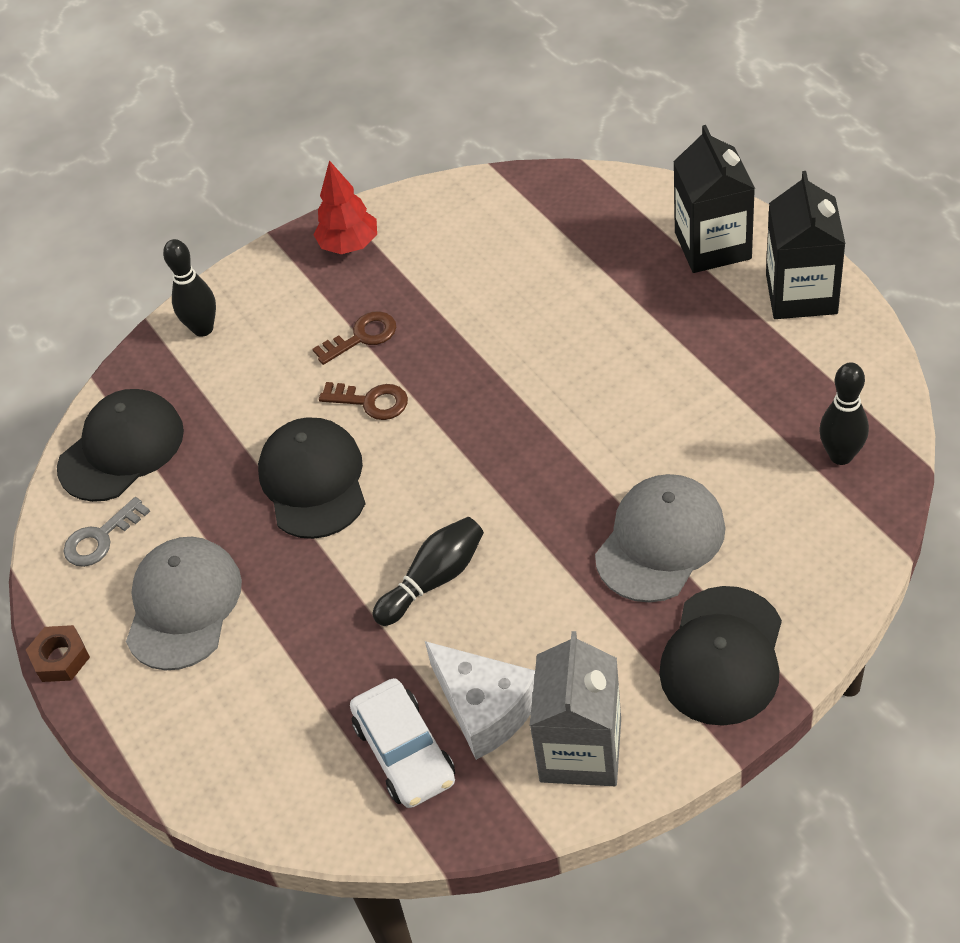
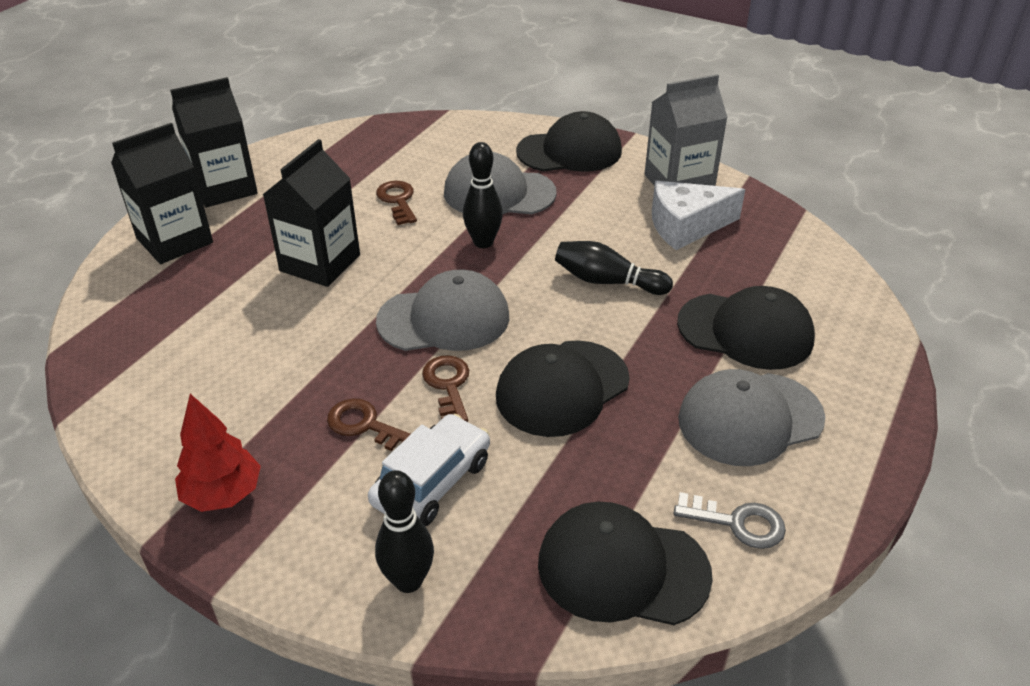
camera: 125 degrees left, 10 degrees down
brown nut [26,625,90,682] -> none
white car [350,678,455,808] -> white car moved to [368,414,490,526]
white cheese [425,641,535,760] -> white cheese turned 120 degrees counterclockwise [652,181,745,250]
black bowling pin [819,362,869,465] -> black bowling pin moved to [463,142,503,248]
none -> black carton [262,139,360,287]
none -> brown key [376,181,417,225]
none -> grey cap [376,270,509,351]
none -> black cap [677,286,815,370]

